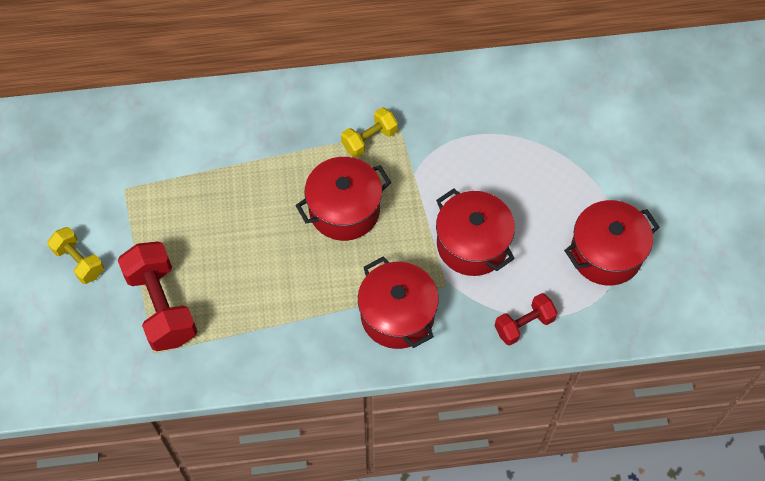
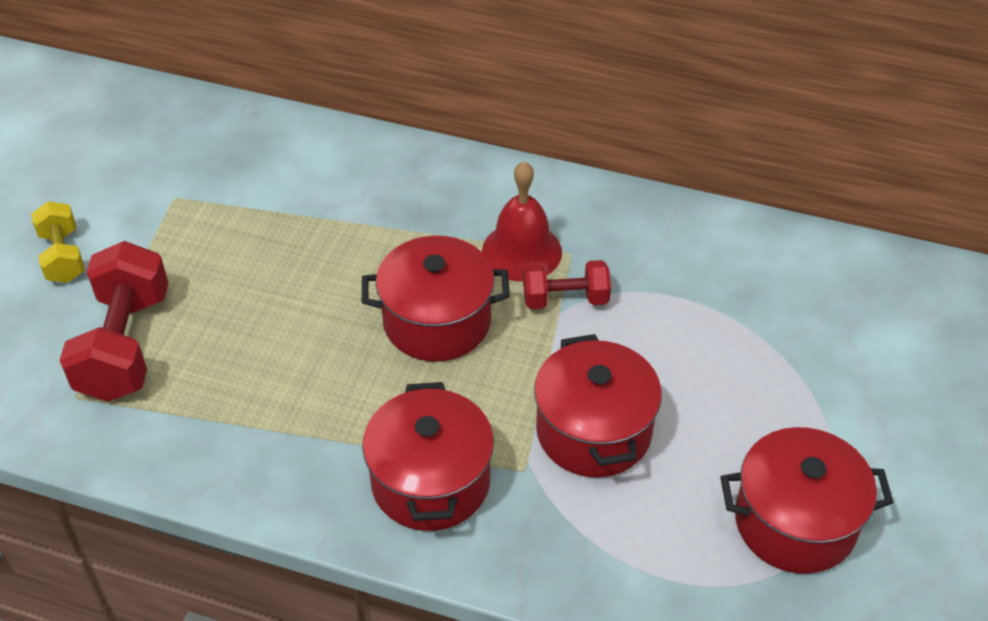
camera: 25 degrees right, 15 degrees down
yellow dumbbell [341,107,398,158] -> red bell [482,161,562,282]
red dumbbell [495,293,558,345] -> red dumbbell moved to [523,260,611,309]

